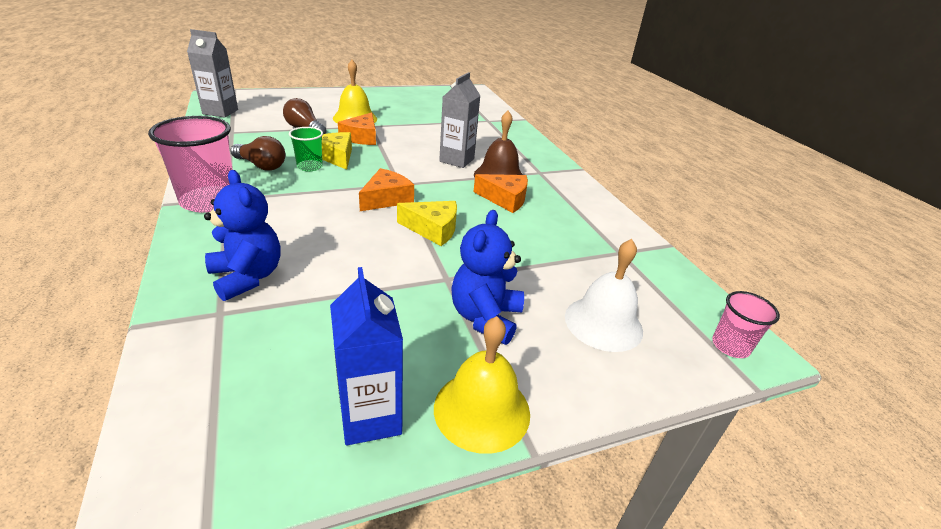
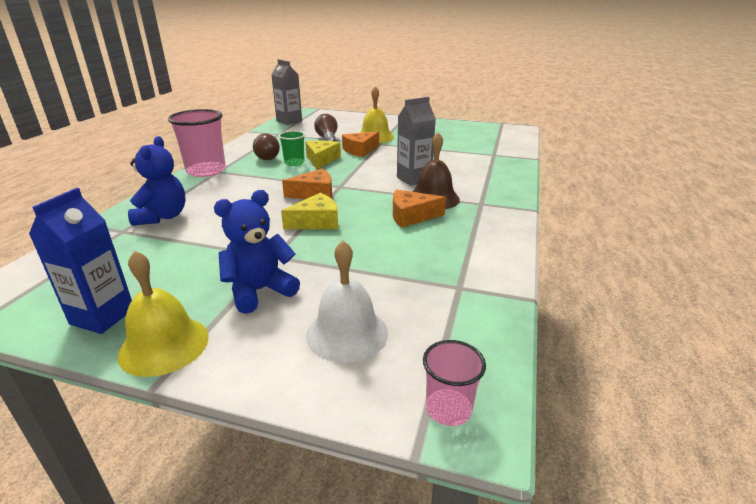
camera: 40 degrees right, 5 degrees down
yellow cheese [397,201,457,246] -> yellow cheese turned 75 degrees counterclockwise [281,193,338,229]
orange cheese [473,174,528,213] -> orange cheese turned 120 degrees clockwise [393,189,446,228]

